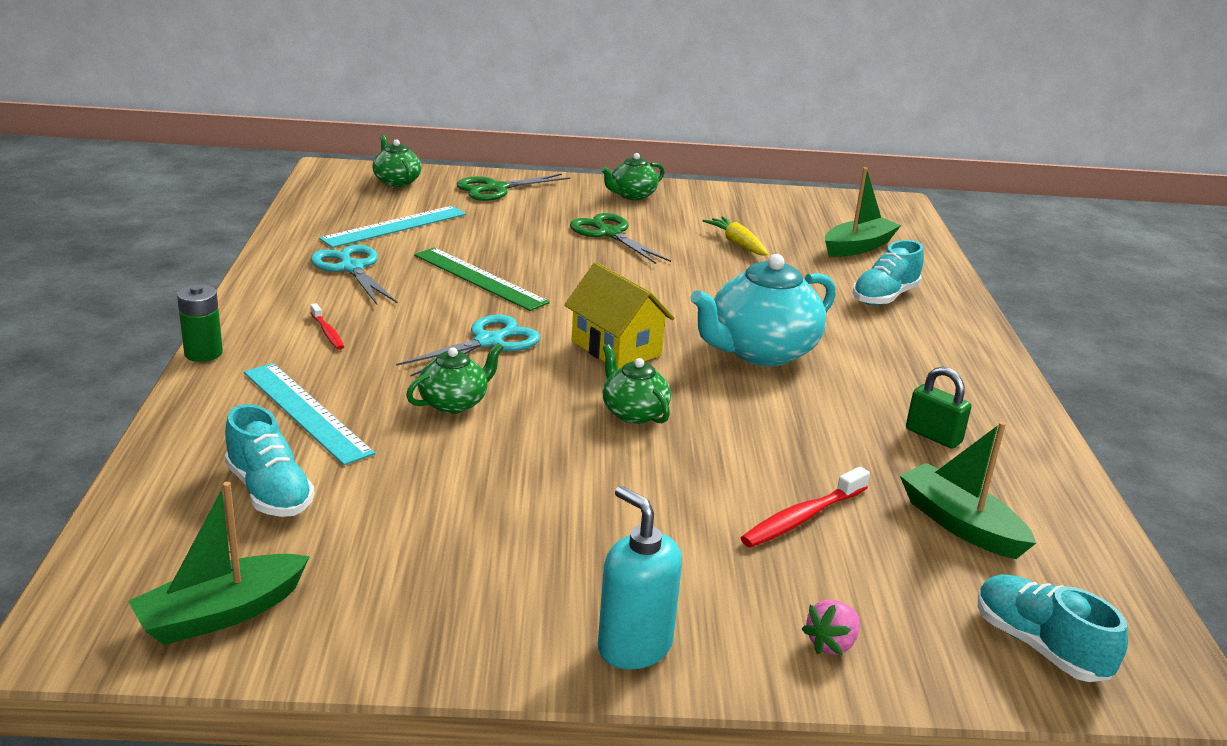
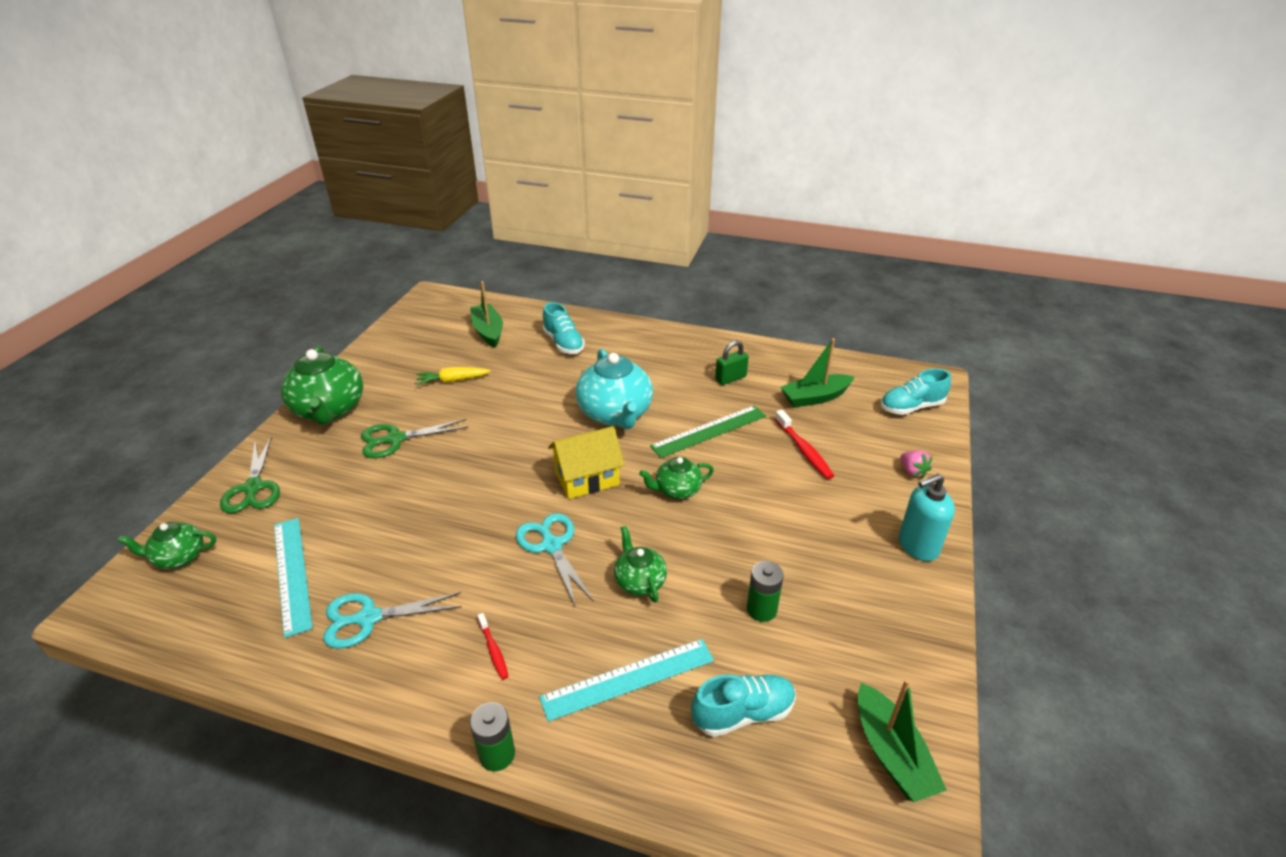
camera: 70 degrees left, 10 degrees up
red toothbrush [310,303,344,350] -> red toothbrush turned 75 degrees clockwise [477,613,509,680]
green ruler [414,248,550,311] -> green ruler moved to [650,405,766,458]
green teapot [601,153,665,200] -> green teapot [281,345,363,425], size x1.85
none -> green battery [747,561,784,622]

